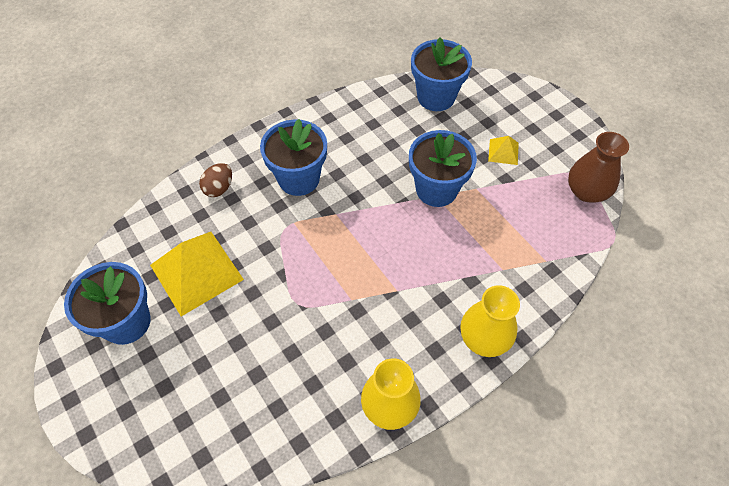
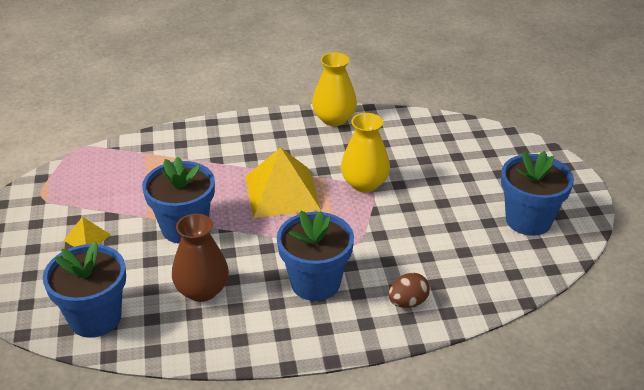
camera: 155 degrees left, 20 degrees down
yellow pyramid [150,232,244,316] -> yellow pyramid moved to [246,147,321,218]
yellow vase [460,285,520,357] -> yellow vase moved to [341,113,390,192]
brown vase [568,132,629,203] -> brown vase moved to [172,214,229,302]

